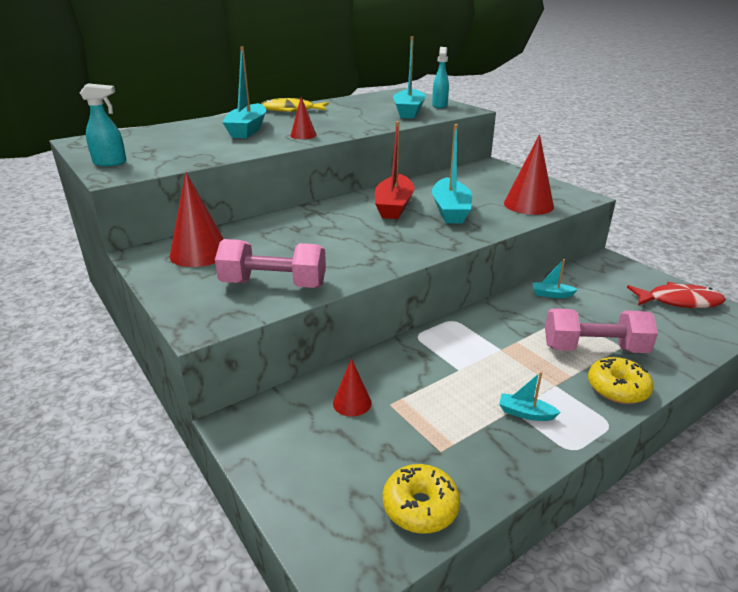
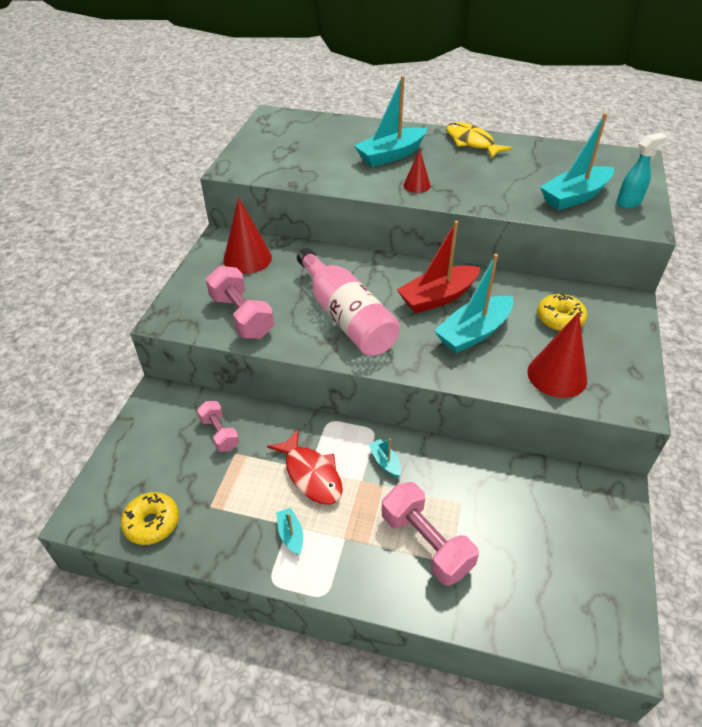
camera: 50 degrees right, 15 degrees up
turquoise spray bottle [80,83,127,166] -> none
red cone [333,358,372,417] -> pink dumbbell [197,401,239,452]
turquoise boat [533,259,578,298] -> turquoise boat moved to [368,438,401,478]
yellow donut [588,357,654,404] -> yellow donut moved to [537,293,587,331]
red fish [627,282,726,308] -> red fish moved to [267,429,343,505]
none -> pink bottle [297,248,400,356]

